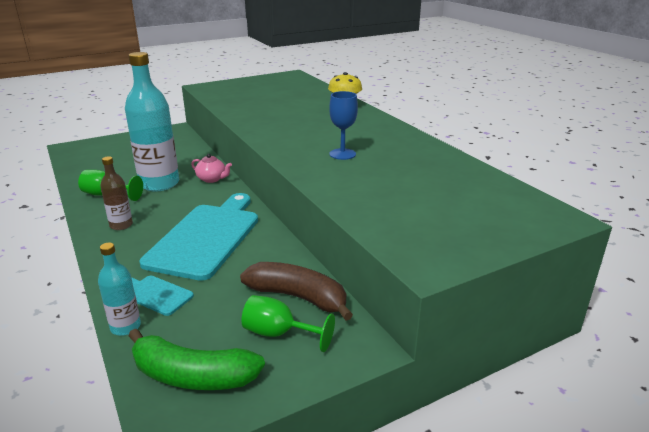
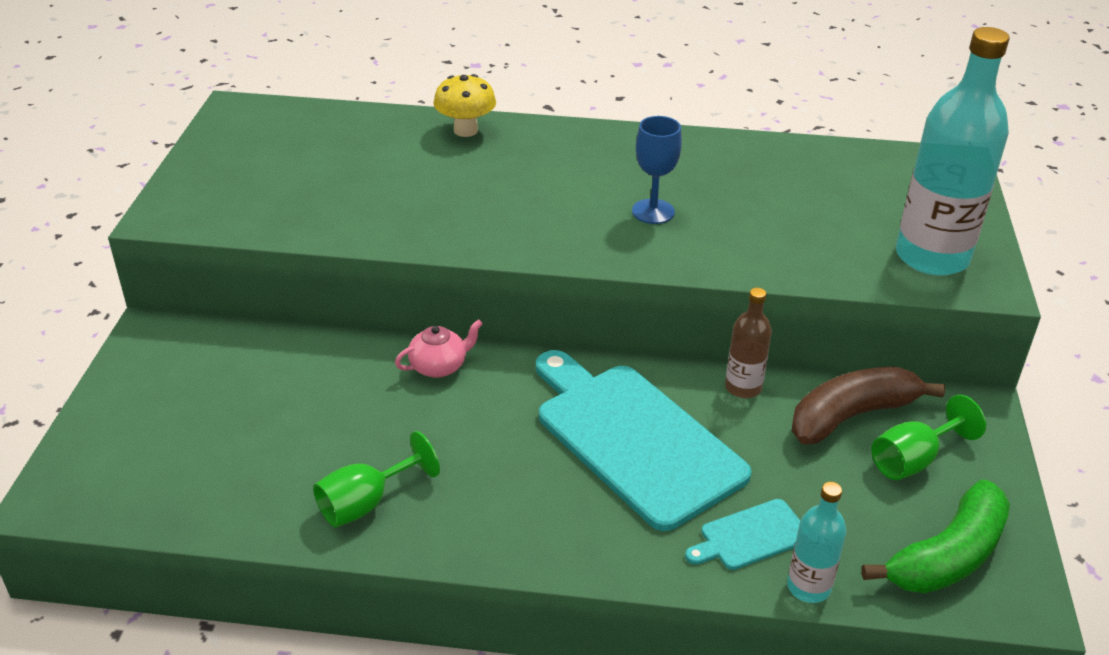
camera: 55 degrees left, 10 degrees up
brown bottle [100,156,133,230] -> brown bottle moved to [725,288,772,398]
turquoise bottle [125,52,179,192] -> turquoise bottle moved to [896,27,1010,276]

